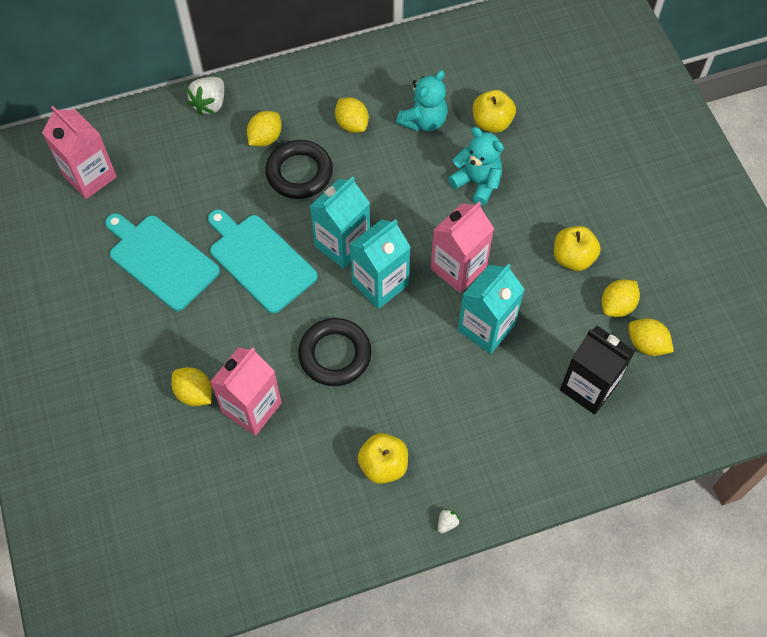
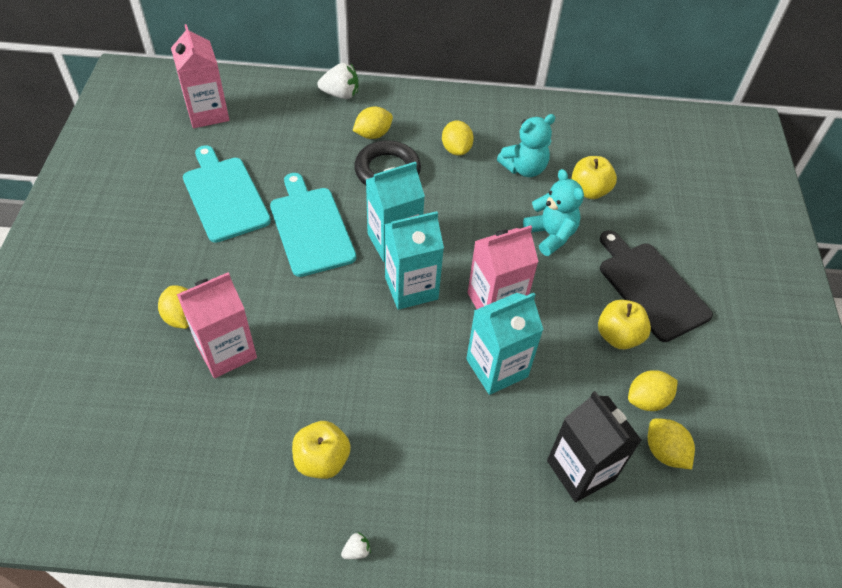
camera: 20 degrees right, 10 degrees down
white strawberry [187,77,224,116] -> white strawberry turned 135 degrees counterclockwise [318,63,358,99]
black ring [298,318,372,386] -> none
none -> black cutting board [600,230,713,342]

